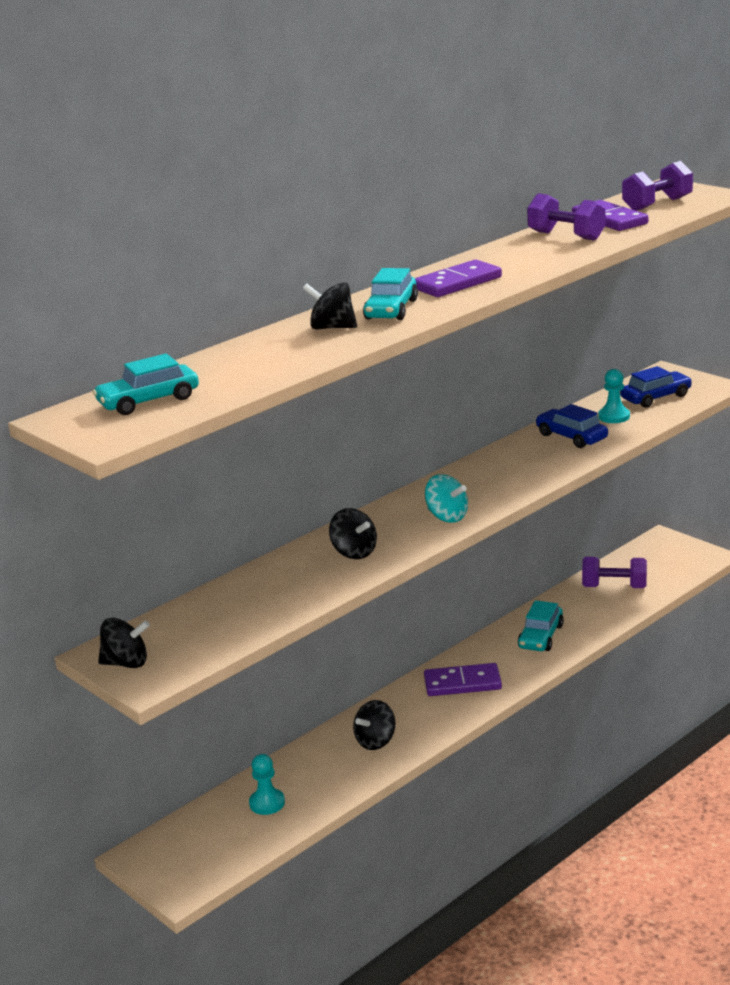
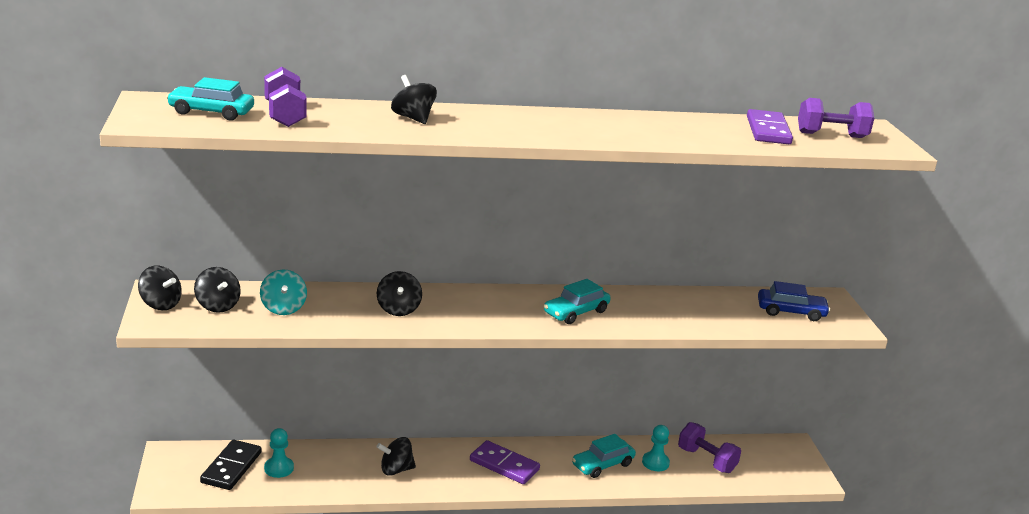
camera: 30 degrees right, 0 degrees up
turquoise car [363,268,418,320] -> turquoise car moved to [544,279,610,324]
purple domino [415,260,502,297] -> none
turquoise spinning top [425,474,468,523] -> turquoise spinning top moved to [260,269,307,315]
purple dumbbell [527,193,605,241] -> purple dumbbell moved to [264,67,307,127]
blue car [535,404,608,448] -> none
turquoise pawn [598,369,630,423] -> turquoise pawn moved to [642,425,670,471]
none -> black spinning top [194,267,241,313]
none -> black domino [200,440,262,490]

